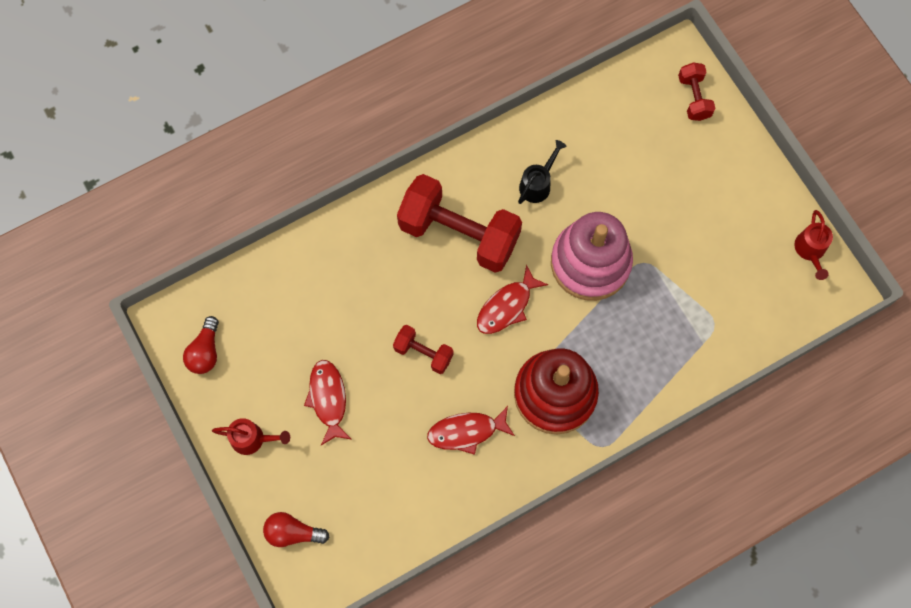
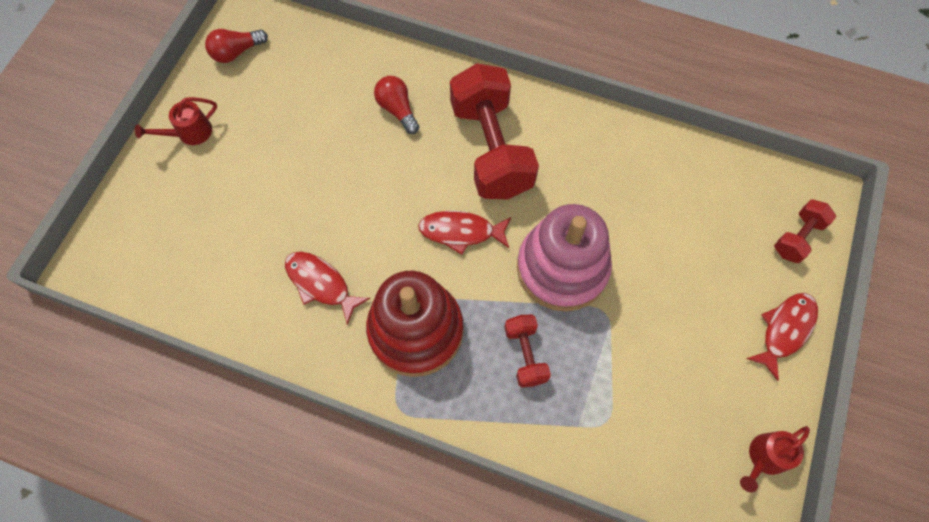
camera: 50 degrees right, 5 degrees down
red watering can [212,418,290,455] -> red watering can turned 90 degrees clockwise [135,97,217,145]
red light bulb [263,512,329,547] -> red light bulb moved to [374,76,419,134]
red fish [304,360,351,445] -> red fish moved to [746,293,818,381]
red dumbbell [393,325,454,374] -> red dumbbell moved to [504,315,551,388]
black watering can [518,140,567,204] -> none

